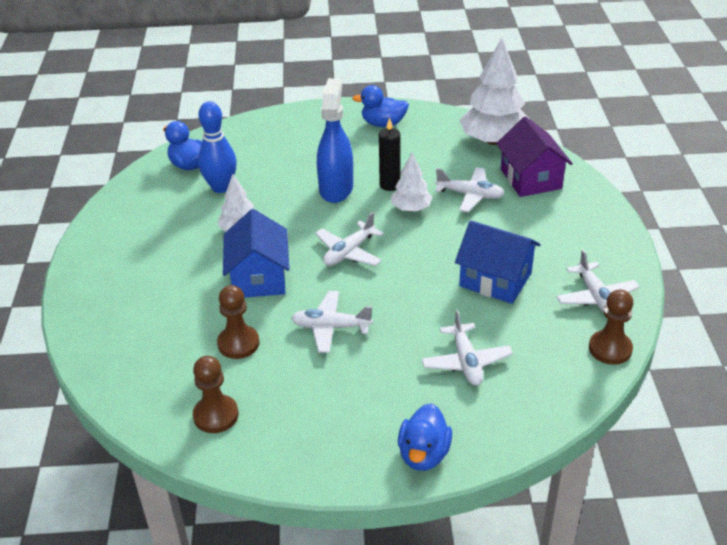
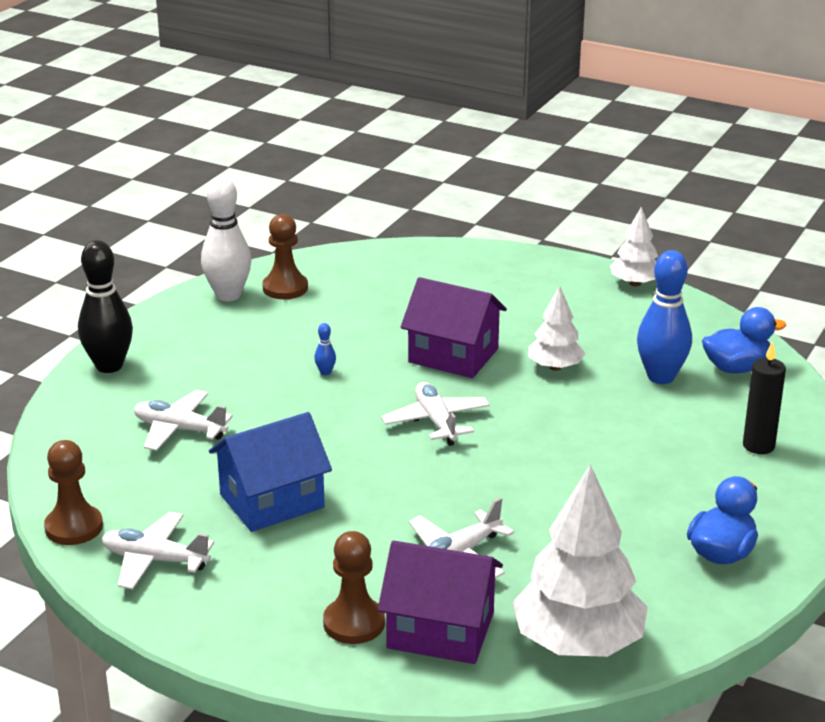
camera: 120 degrees right, 10 degrees down
brown pawn [217,285,259,359] -> brown pawn moved to [323,531,385,644]
blue house [223,209,289,298] -> purple house [401,277,507,378]
white plane [291,291,373,353] -> blue bowling pin [314,323,336,375]
blue spray bottle [317,78,353,203] -> none
black candle [379,117,400,191] -> black candle moved to [743,341,786,454]
white tree [391,153,433,211] -> white tree moved to [610,207,658,286]
blue duck [398,403,452,471] -> black bowling pin [78,240,133,373]
none -> white bowling pin [201,176,251,301]

